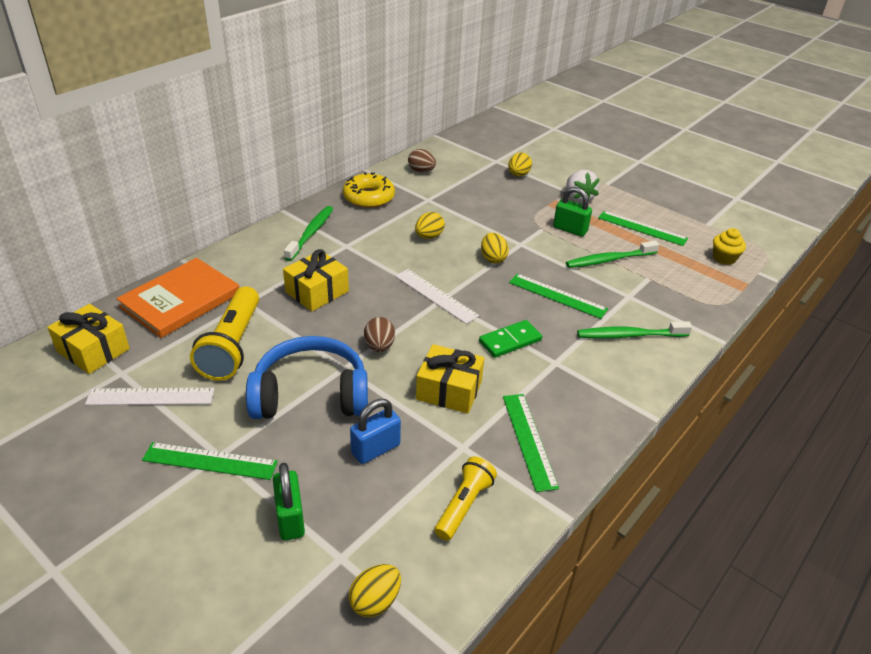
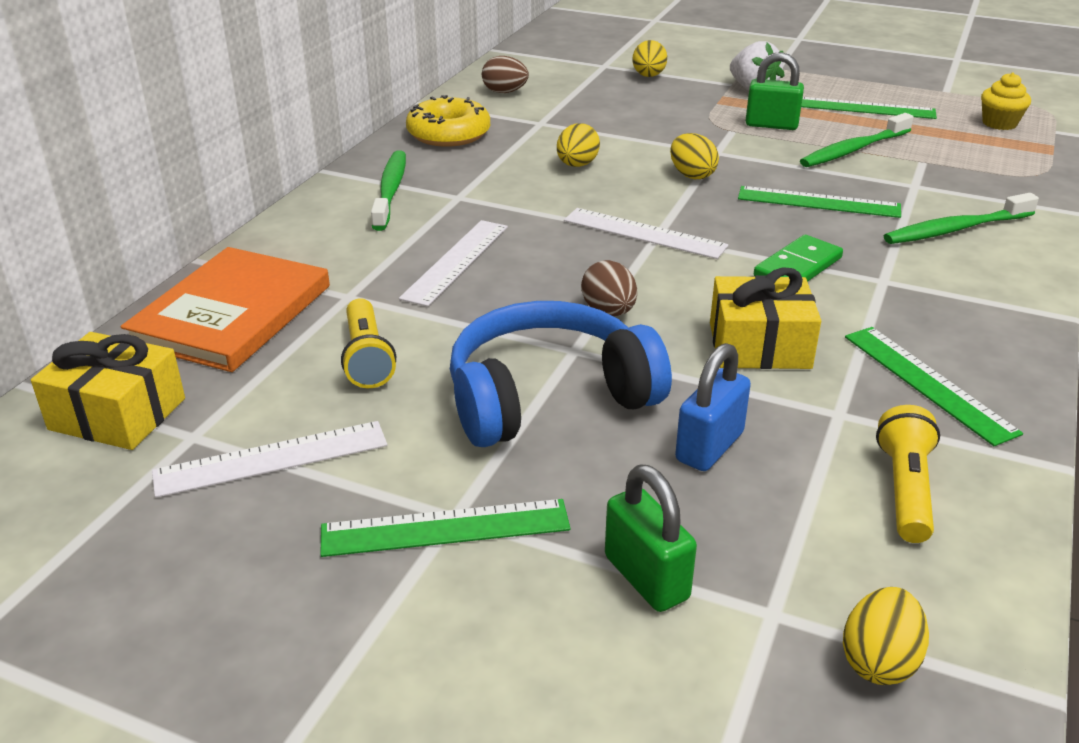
camera: 15 degrees left, 5 degrees down
yellow flashlight [190,286,259,380] -> yellow flashlight [341,298,396,388], size x0.61
yellow gift [283,249,349,311] -> white ruler [399,220,508,307]

